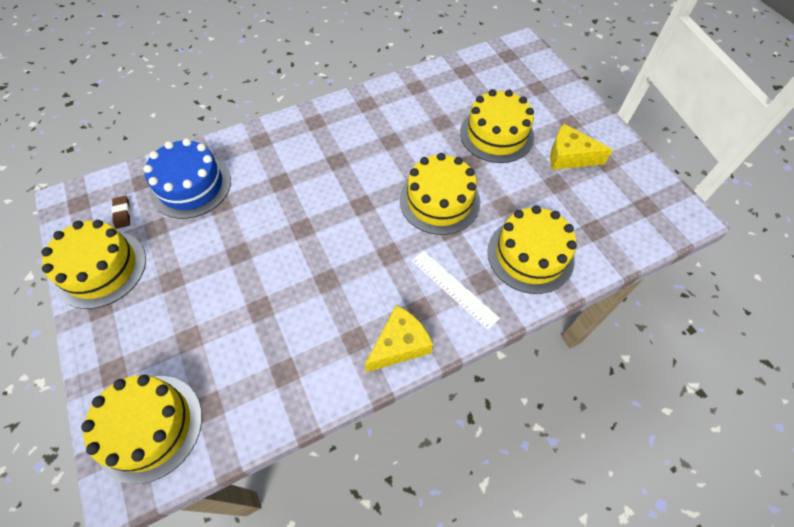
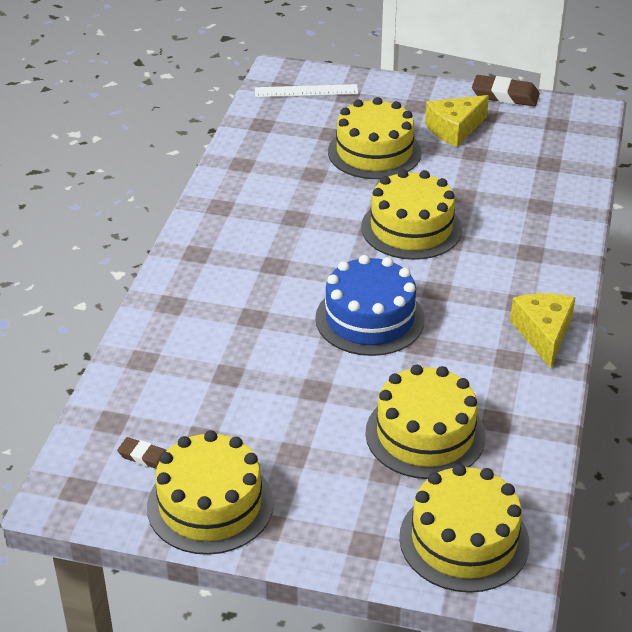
camera: 50 degrees left, 20 degrees down
blue cake [143,138,231,219] -> blue cake moved to [315,255,425,356]
white ruler [412,251,500,330] -> white ruler moved to [255,84,359,97]
yellow cake [487,205,577,294] -> yellow cake moved to [366,365,486,479]
none -> brown eraser [472,75,540,107]

